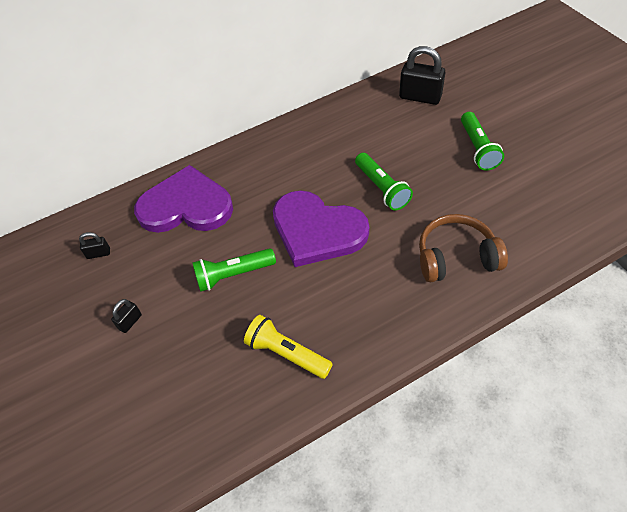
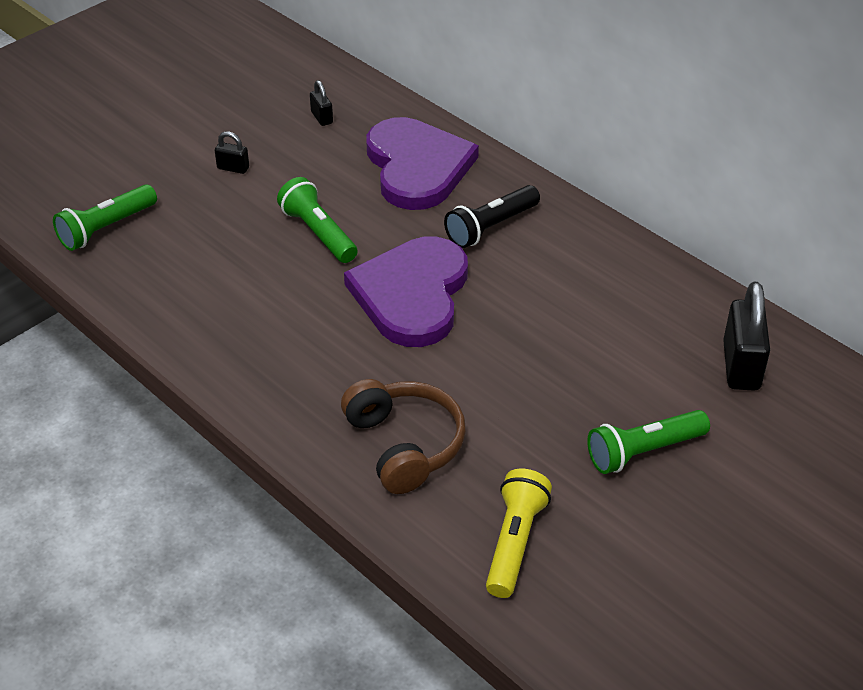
camera: 70 degrees right, 10 degrees down
yellow flashlight [244,315,333,379] -> yellow flashlight moved to [486,469,552,598]
green flashlight [355,153,413,210] -> green flashlight moved to [53,184,157,251]
none -> black flashlight [444,185,540,248]

